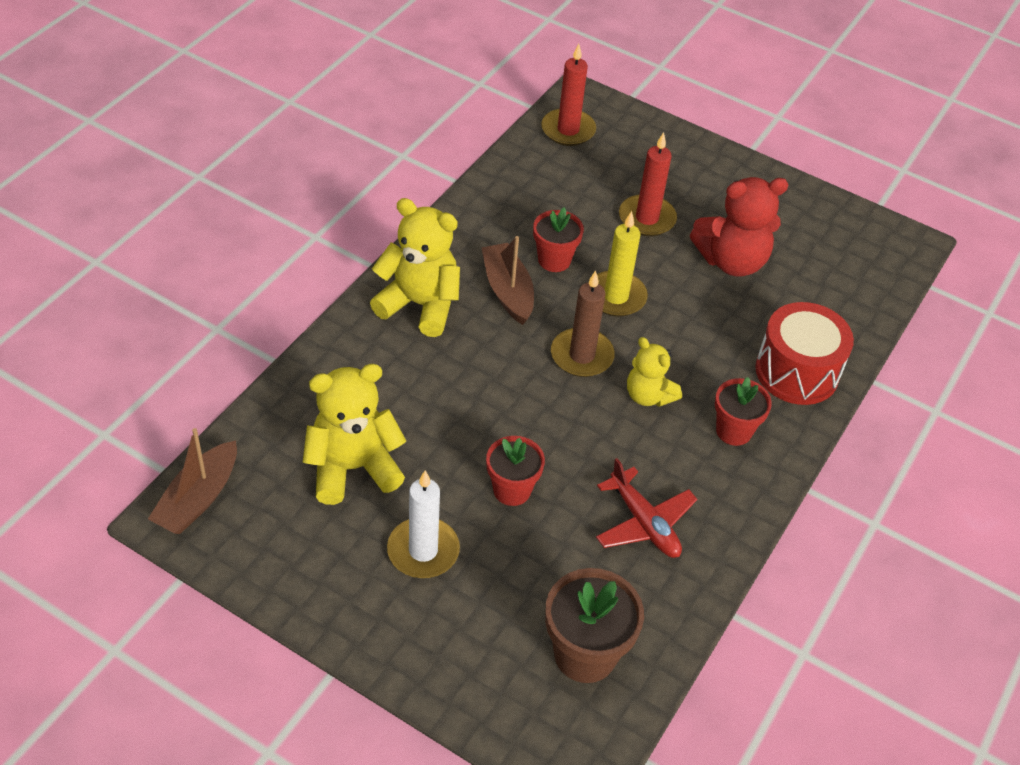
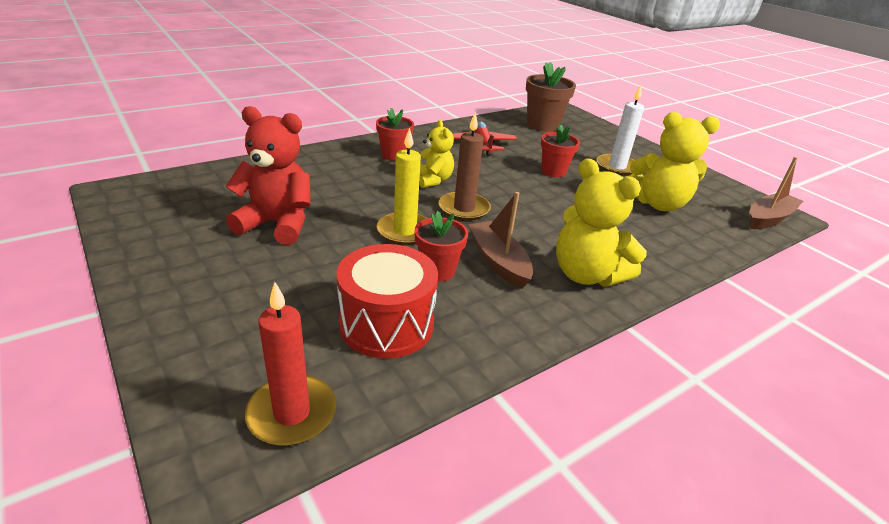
camera: 155 degrees left, 15 degrees down
brown boat [482,236,534,325] -> brown boat turned 150 degrees clockwise [468,192,533,289]
red candle [619,132,677,236] -> none
red drum [755,302,854,405] -> red drum moved to [337,244,438,359]

